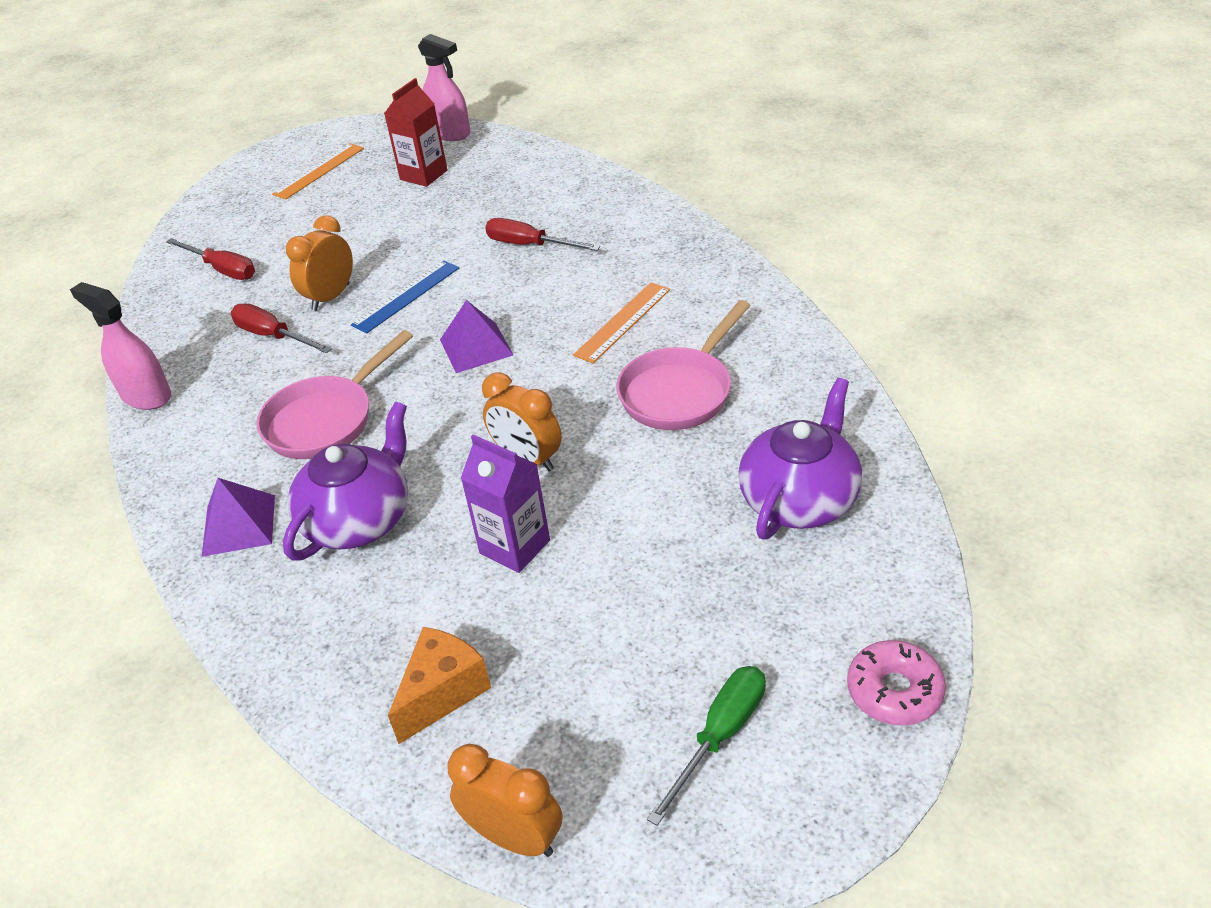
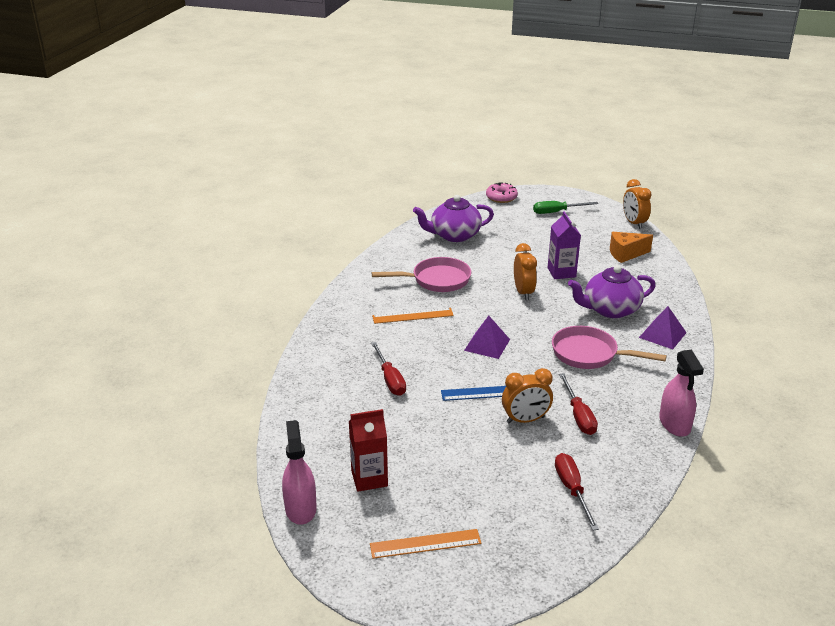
camera: 140 degrees left, 10 degrees down
pink pan [256,330,413,459] -> pink pan turned 150 degrees counterclockwise [552,326,667,369]

